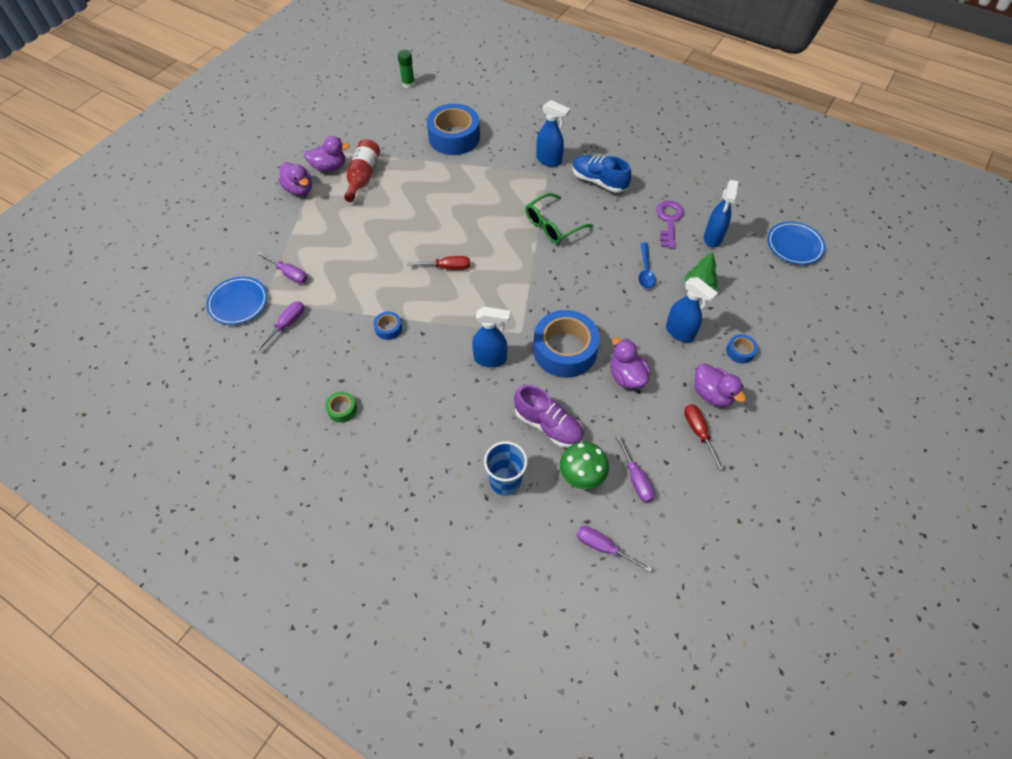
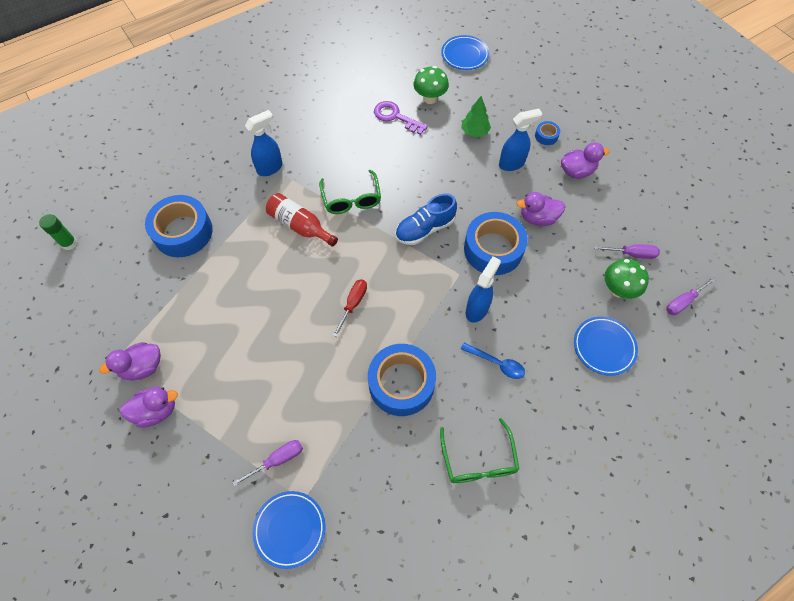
camera: 65 degrees left, 5 degrees up
purple screwdriver [255,301,304,351] -> none
purple duck [304,136,350,172] -> purple duck turned 135 degrees counterclockwise [99,342,161,381]
green tape [325,391,357,423] -> green glasses [440,418,519,483]
red bottle [344,139,380,202] -> red bottle moved to [266,193,338,247]
blue tape [374,312,402,340] -> blue tape [368,344,436,416], size x2.31
blue cup [484,441,528,496] -> blue plate [574,316,638,376]
purple shoe [514,385,584,448] -> none
blue shoe [572,155,632,193] -> blue shoe moved to [395,194,457,245]
blue spoon [639,243,656,289] -> blue spoon moved to [461,343,525,379]
red screwdriver [684,405,724,470] -> none
blue spray bottle [704,180,739,248] -> green mushroom [413,66,449,104]

